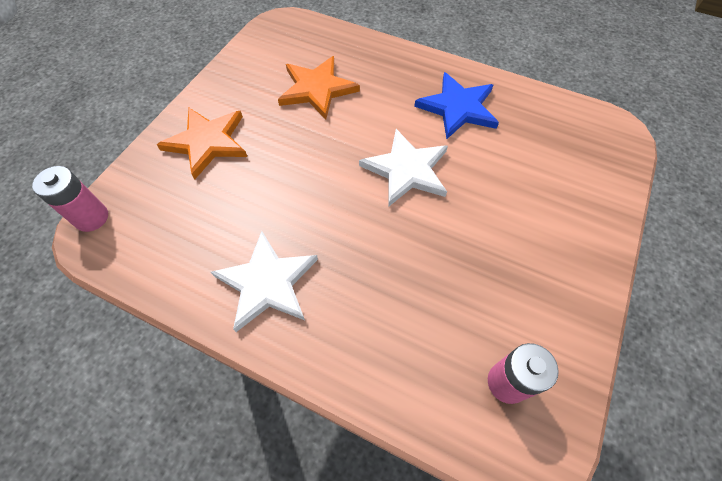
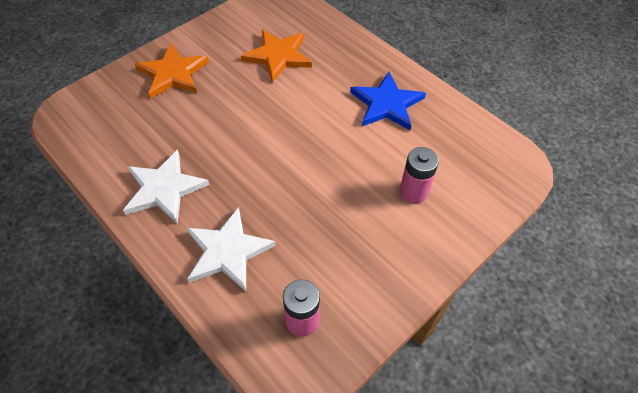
camera: 20 degrees right, 5 degrees down
pink battery [32,166,108,232] -> pink battery moved to [400,147,439,203]
white star [359,129,448,207] -> white star moved to [187,207,276,291]

